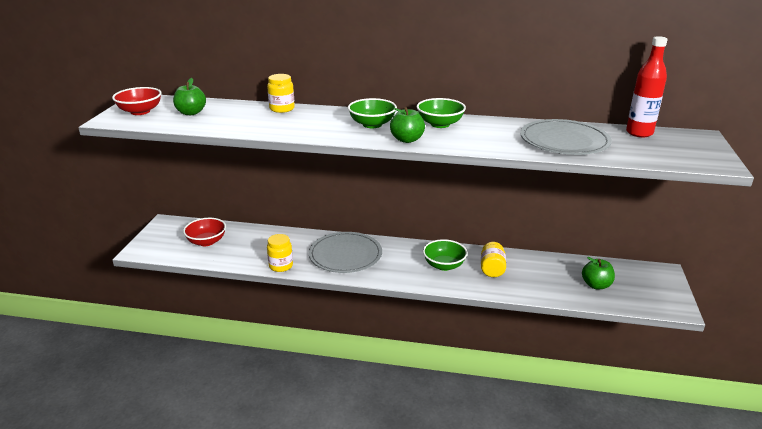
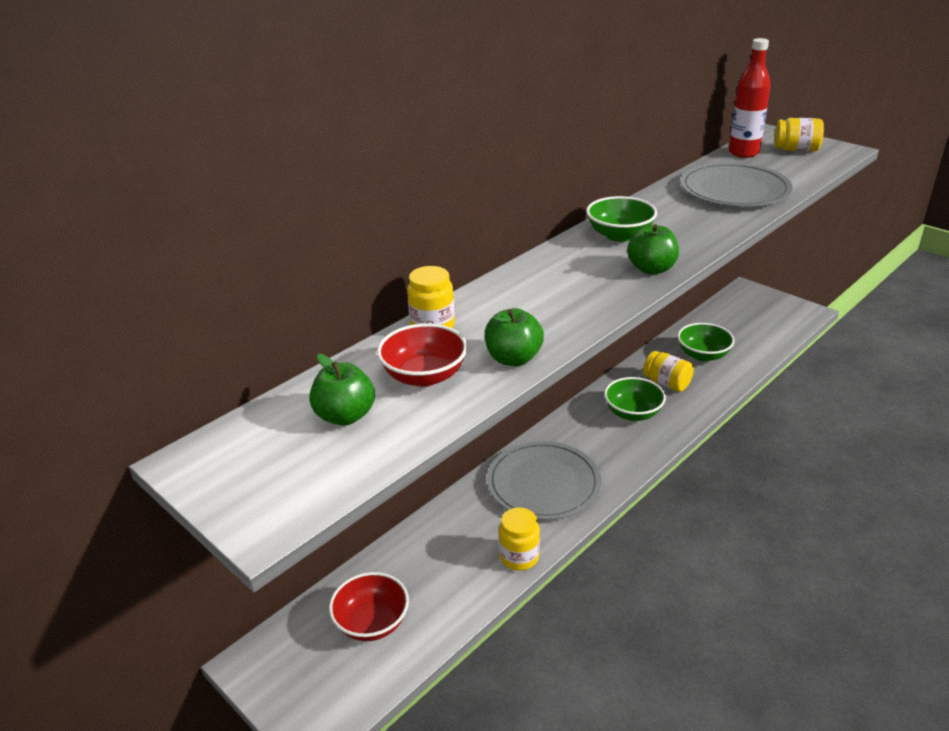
camera: 55 degrees left, 5 degrees up
red bowl [112,87,162,115] -> red bowl moved to [377,323,467,387]
green bowl [348,98,397,128] -> green bowl moved to [677,323,735,362]
green apple [582,257,615,289] -> green apple moved to [485,308,544,366]
none -> yellow jar [774,118,824,151]

